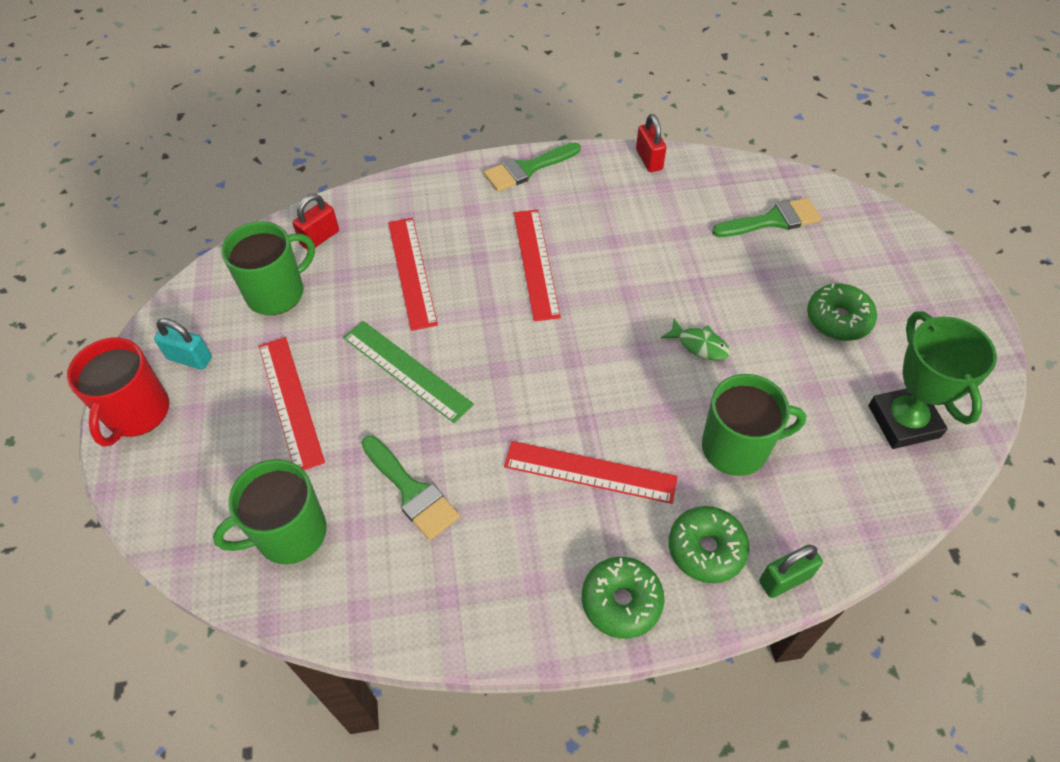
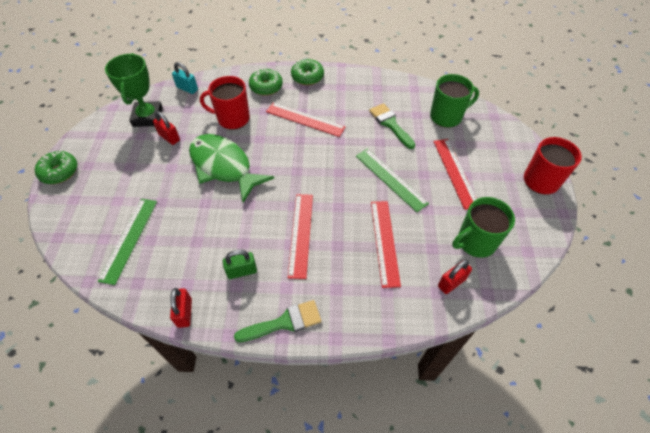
camera: 170 degrees left, 0 degrees up
turquoise padlock [154,318,212,370] -> turquoise padlock moved to [172,62,198,94]
green fish [661,318,730,360] -> green fish [189,134,274,203], size x2.48
green mug [702,374,806,476] -> red mug [200,76,250,130]
green brush [712,198,821,237] -> green ruler [98,198,157,285]
green padlock [759,545,823,598] -> green padlock moved to [223,250,257,279]
green donut [807,283,877,341] -> green donut moved to [35,150,77,184]
none -> red padlock [153,111,180,145]

